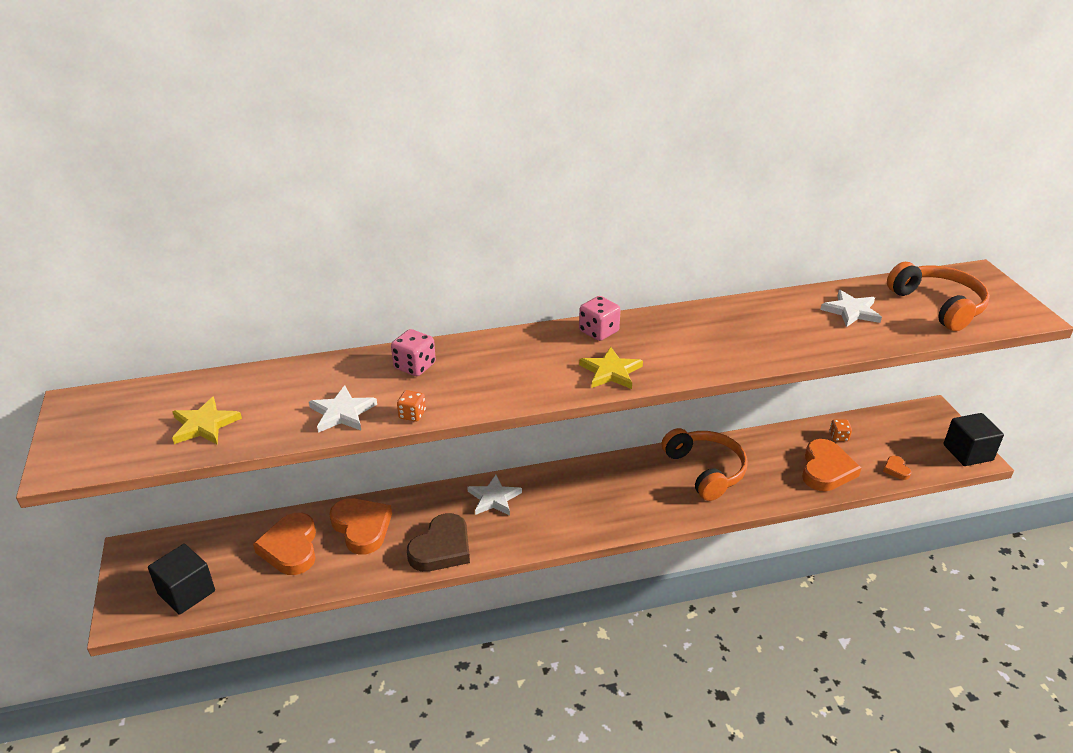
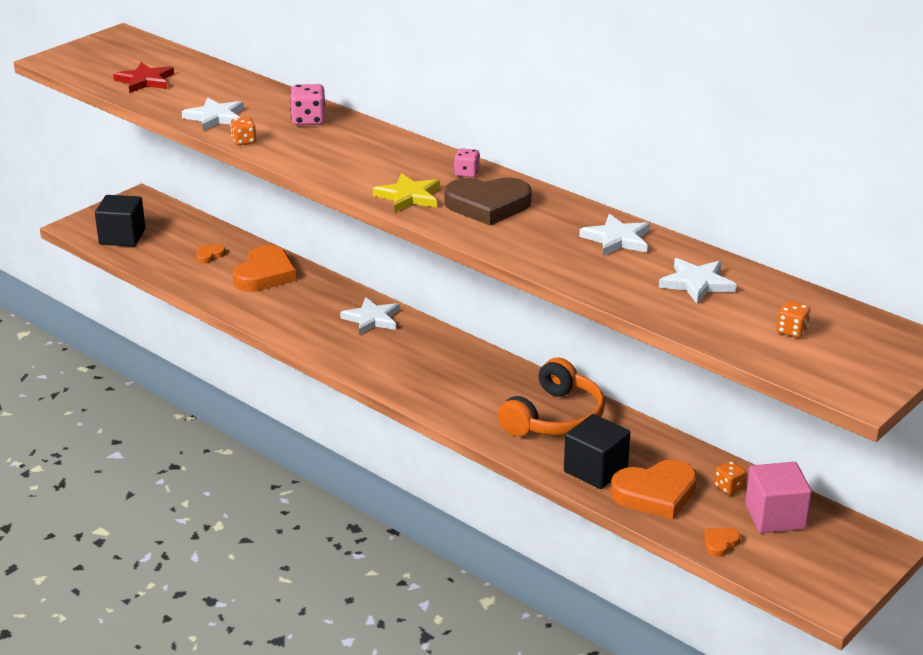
camera: 55 degrees right, 5 degrees down
yellow star [172,396,242,444] -> red star [113,62,174,93]
orange heart [253,513,316,575] -> orange heart [196,244,226,263], size x0.45
brown heart [407,513,470,572] -> brown heart moved to [444,177,532,226]
pink dice [579,296,621,341] -> pink dice [454,148,480,178], size x0.64
orange headphones [887,262,990,331] -> orange dice [776,301,811,338]
black cube [943,413,1004,466] -> black cube moved to [564,414,630,489]
none -> white star [579,214,650,256]
none -> pink cube [745,462,812,533]

